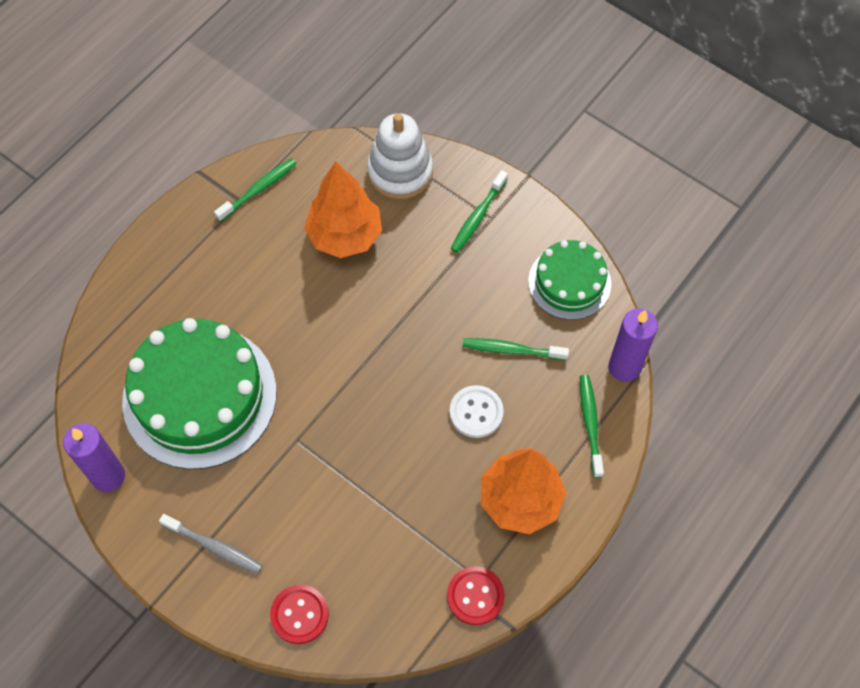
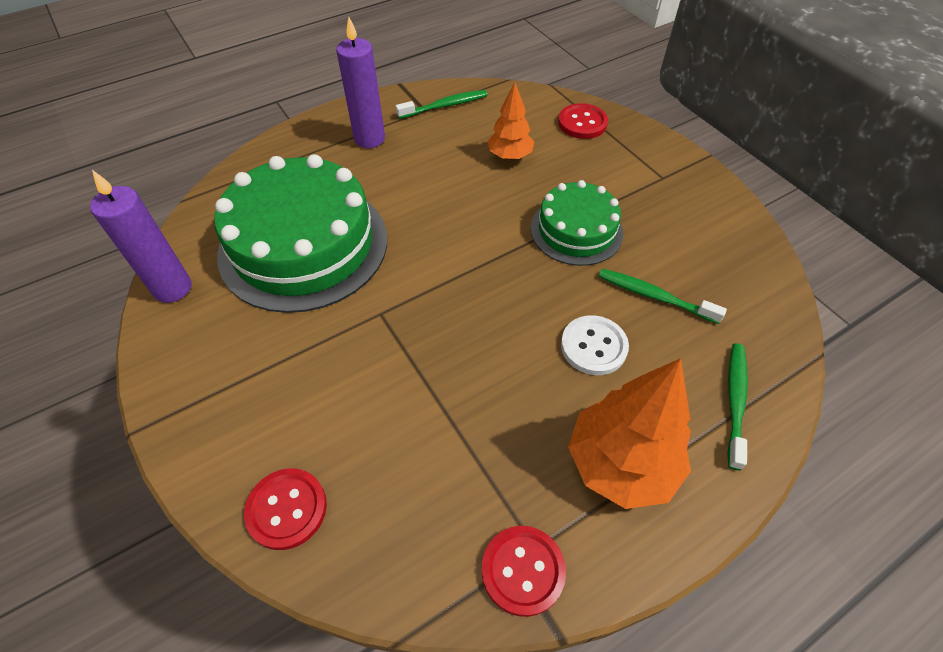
camera: 20 degrees right, 10 degrees down
grey toothbrush [159,514,263,574] -> none
orange tree [304,161,382,258] -> orange tree [487,82,534,160], size x0.59
white stacking toy [367,113,433,199] -> red button [558,103,608,139]
green toothbrush [451,170,508,253] -> none
green cake [528,240,611,320] -> green cake moved to [530,180,623,266]
purple candle [608,308,658,382] -> purple candle moved to [336,16,385,148]

